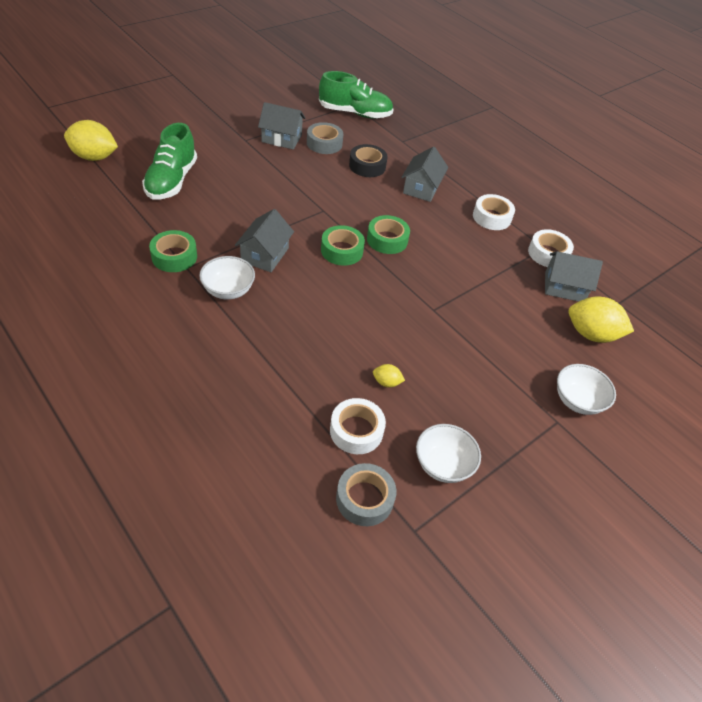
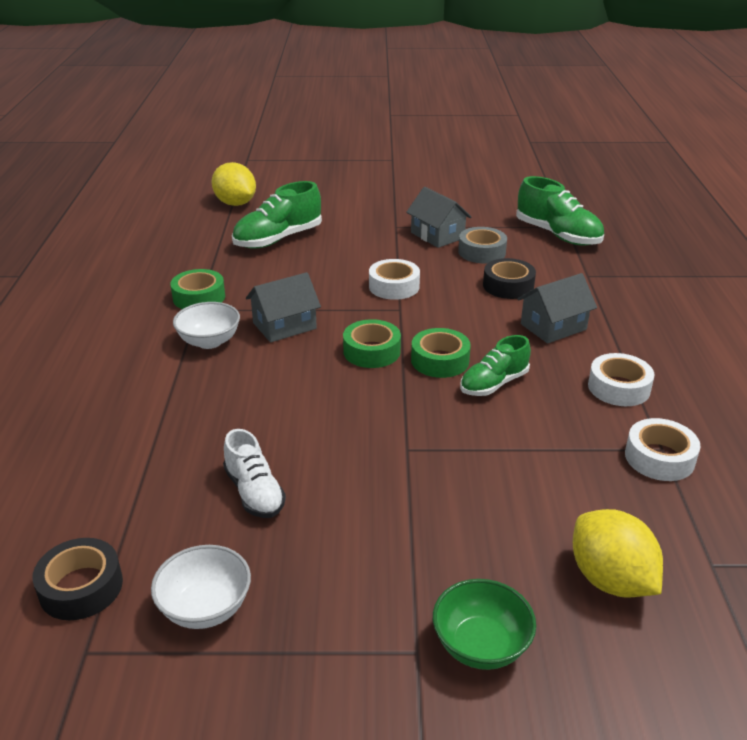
camera: 45 degrees right, 15 degrees down
white tape [330,398,386,454] -> white tape moved to [369,259,420,300]
grey tape [336,463,396,526] -> black tape [32,538,123,620]
yellow lemon [373,364,405,387] -> white shoe [223,429,286,518]
grey house [545,251,603,301] -> none
white bowl [557,364,616,415] -> green bowl [433,579,536,670]
none -> green shoe [460,335,531,396]

